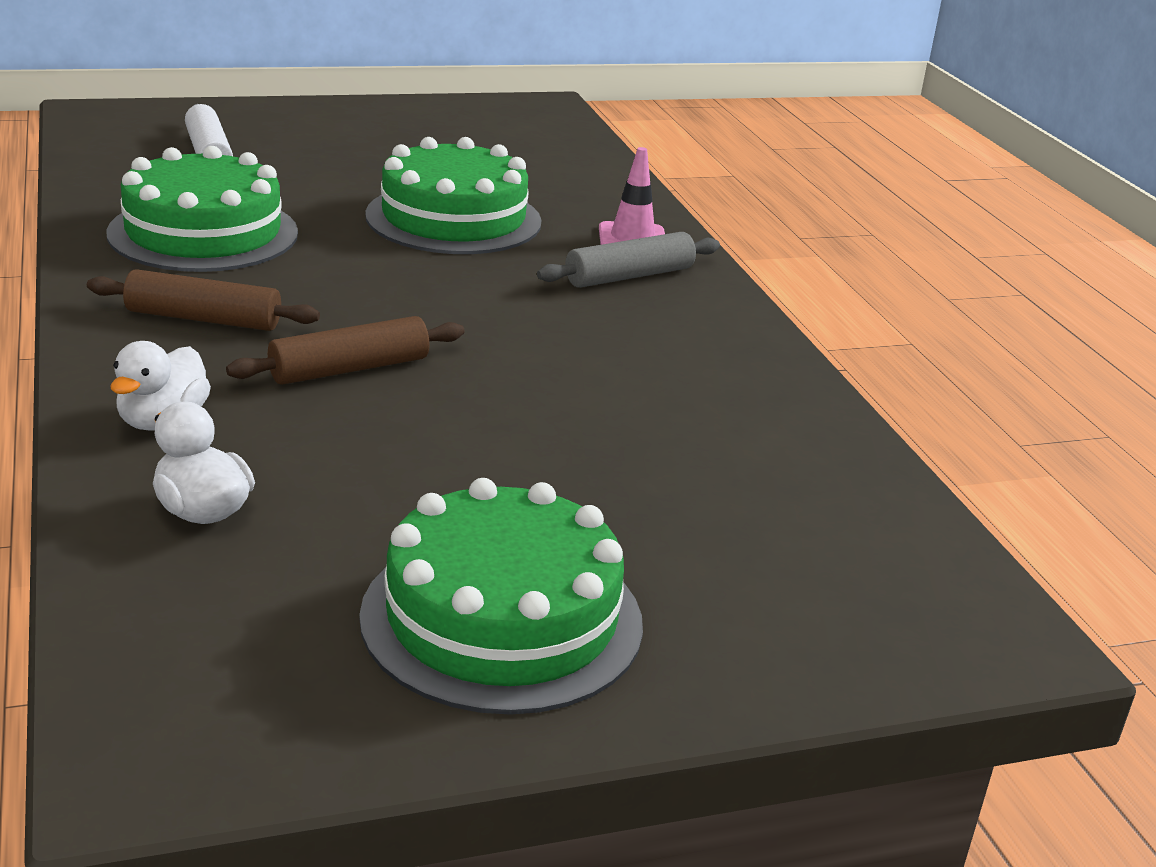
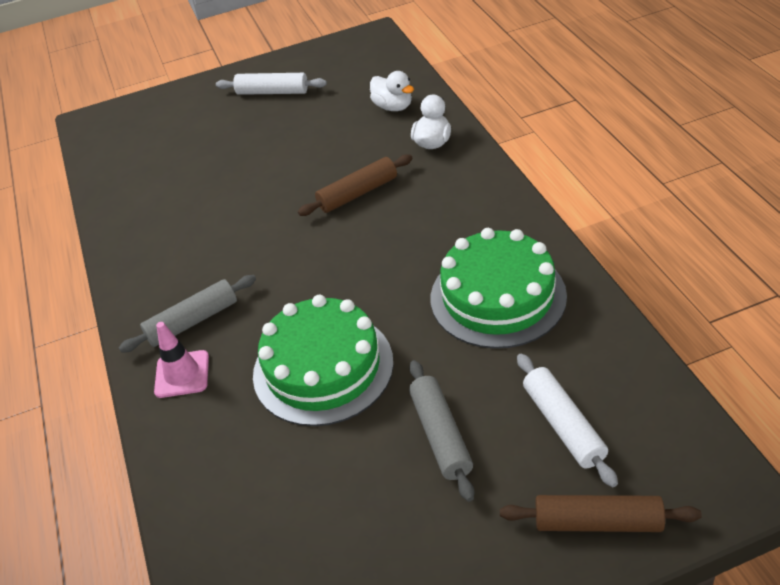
camera: 175 degrees left, 15 degrees up
brown rolling pin [87,269,320,331] -> brown rolling pin moved to [500,495,702,532]
green cake [359,478,643,715] -> white rolling pin [216,73,327,95]
none -> grey rolling pin [409,360,474,501]

